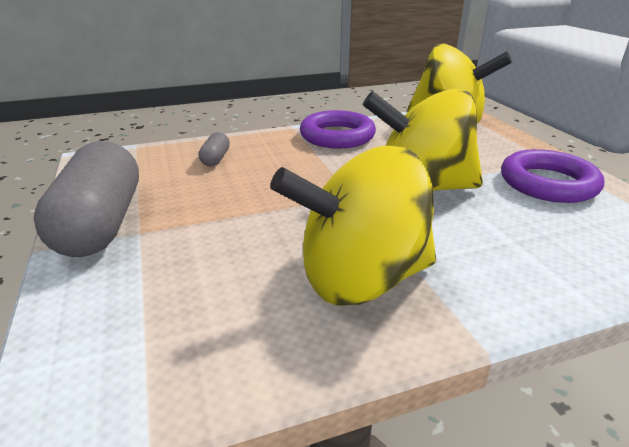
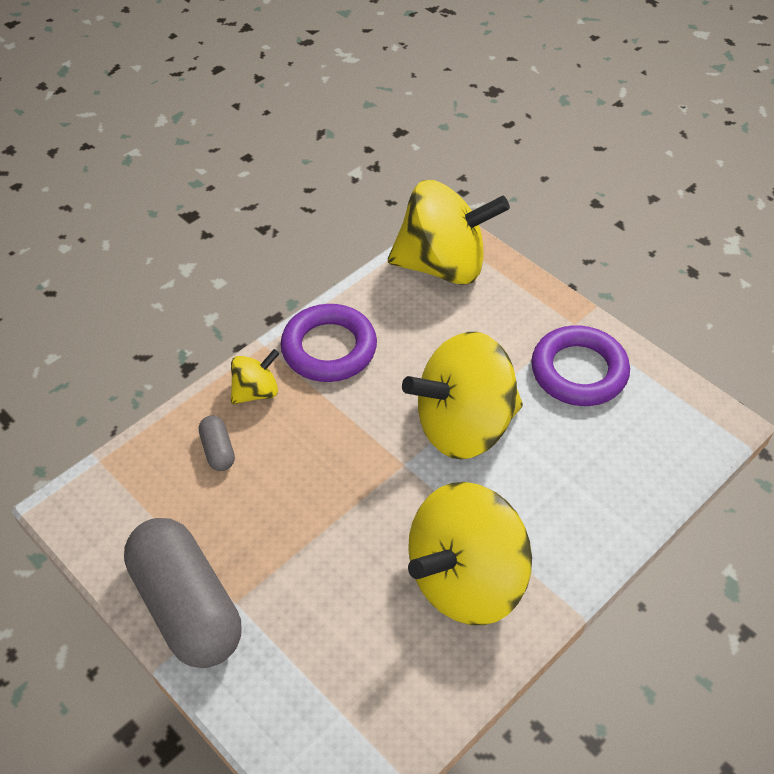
camera: 25 degrees left, 20 degrees up
none -> yellow spinning top [231,349,280,404]

